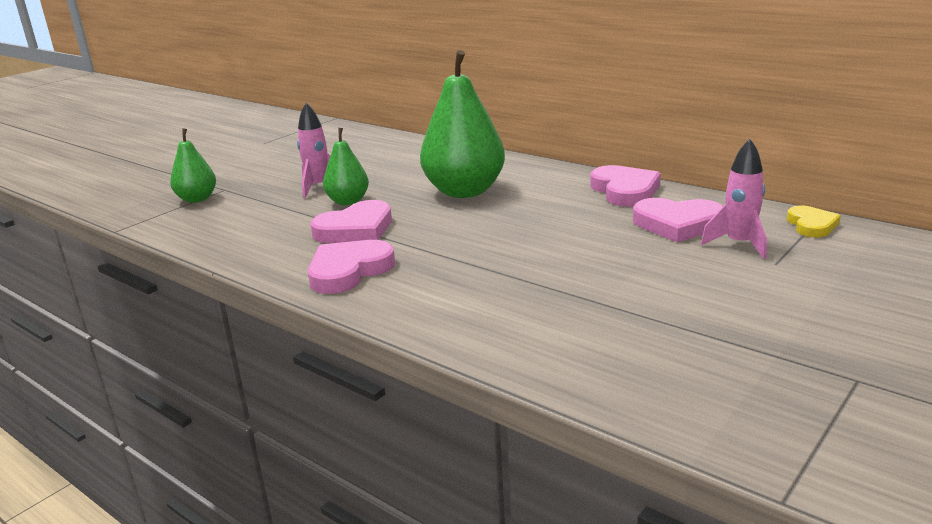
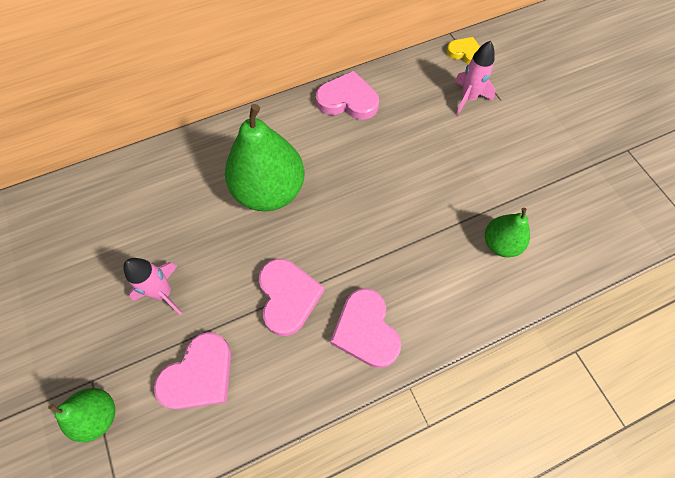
camera: 65 degrees left, 40 degrees up
green pear [323,128,369,205] -> green pear moved to [485,208,530,257]
pink heart [633,198,723,242] -> pink heart moved to [154,332,231,410]

